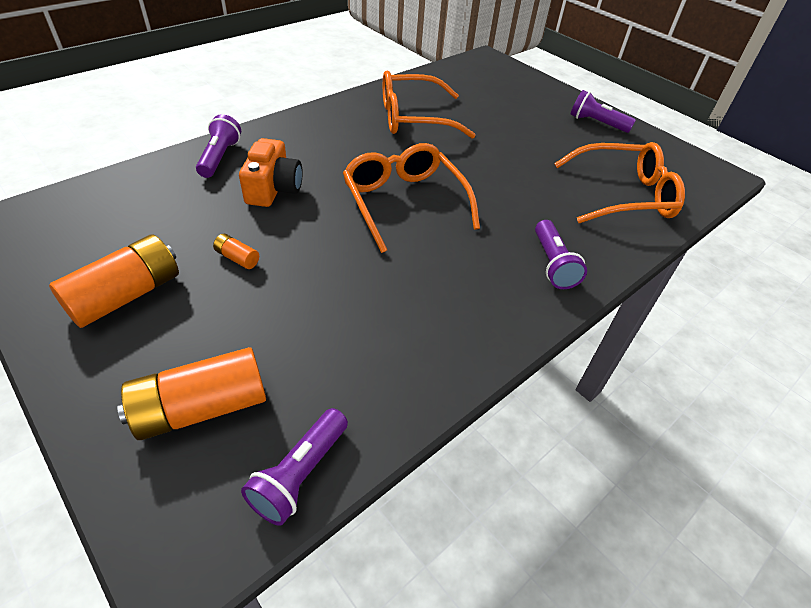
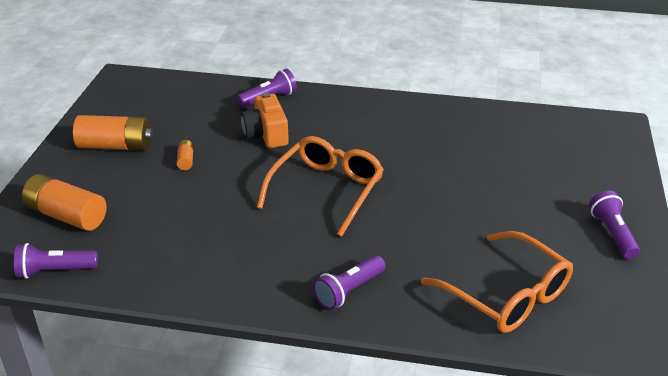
camera: 55 degrees right, 10 degrees down
orange camera [239,138,303,207] -> orange camera turned 105 degrees clockwise [241,92,289,148]
orange glasses [383,71,476,139] -> none

